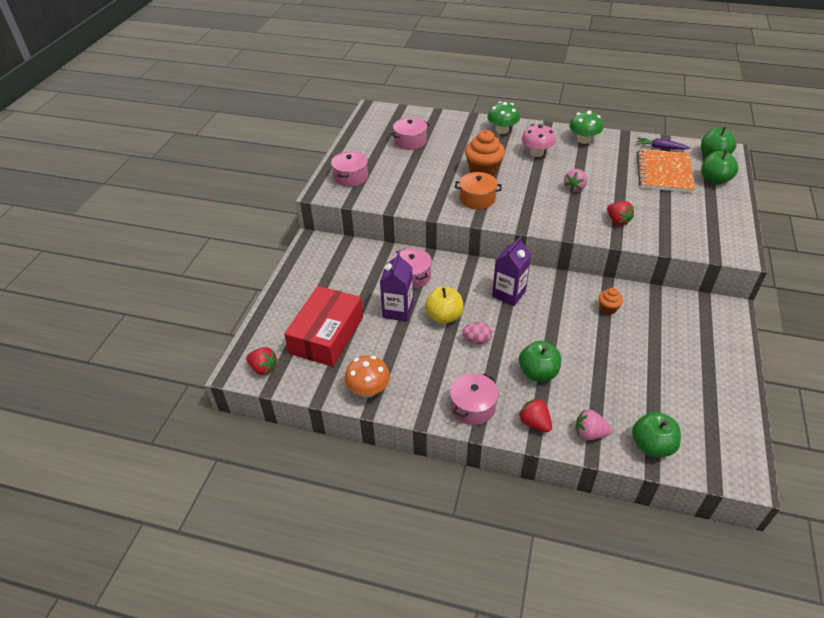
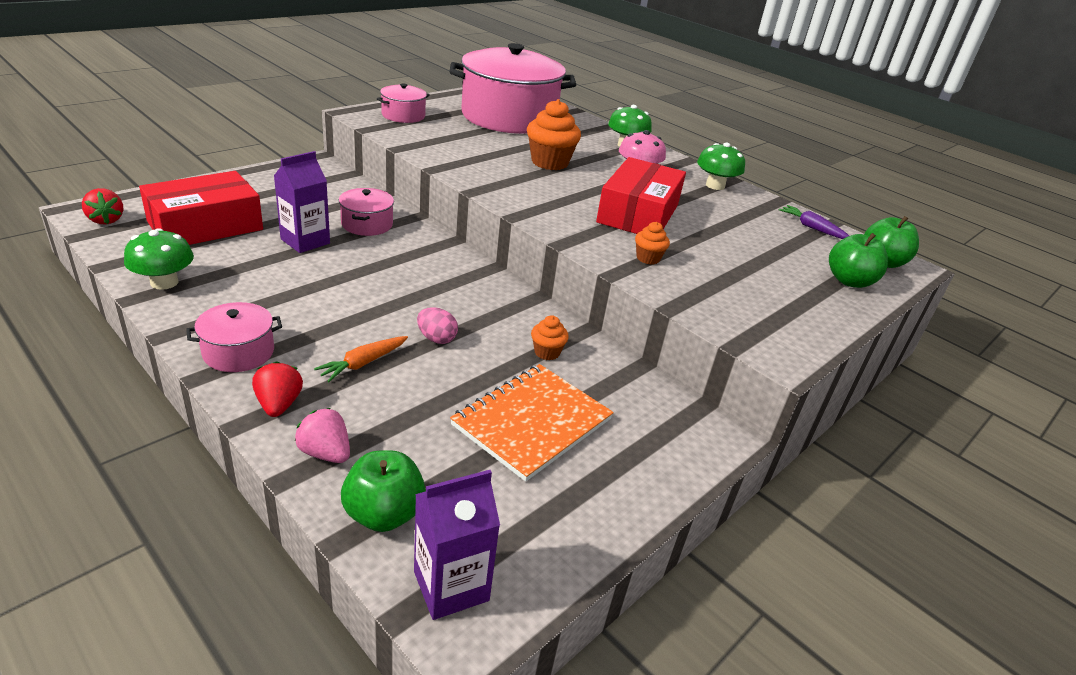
camera: 25 degrees right, 10 degrees down
orange mushroom [345,355,390,397] -> green mushroom [124,228,194,290]
pink pot [391,117,430,150] -> pink pot [449,43,576,134], size x2.33
yellow apple [425,287,464,324] -> none
orange pot [455,172,502,209] -> none
pink egg [462,322,492,344] -> pink egg moved to [417,307,458,344]
purple carton [492,236,531,306] -> purple carton moved to [414,470,500,620]
green apple [519,341,561,381] -> orange carrot [314,336,408,382]
pink strawberry [564,169,588,192] -> red box [596,157,686,234]
red strawberry [607,201,634,226] -> orange cupcake [635,222,670,265]
orange notebook [637,149,695,193] -> orange notebook moved to [450,364,614,482]

